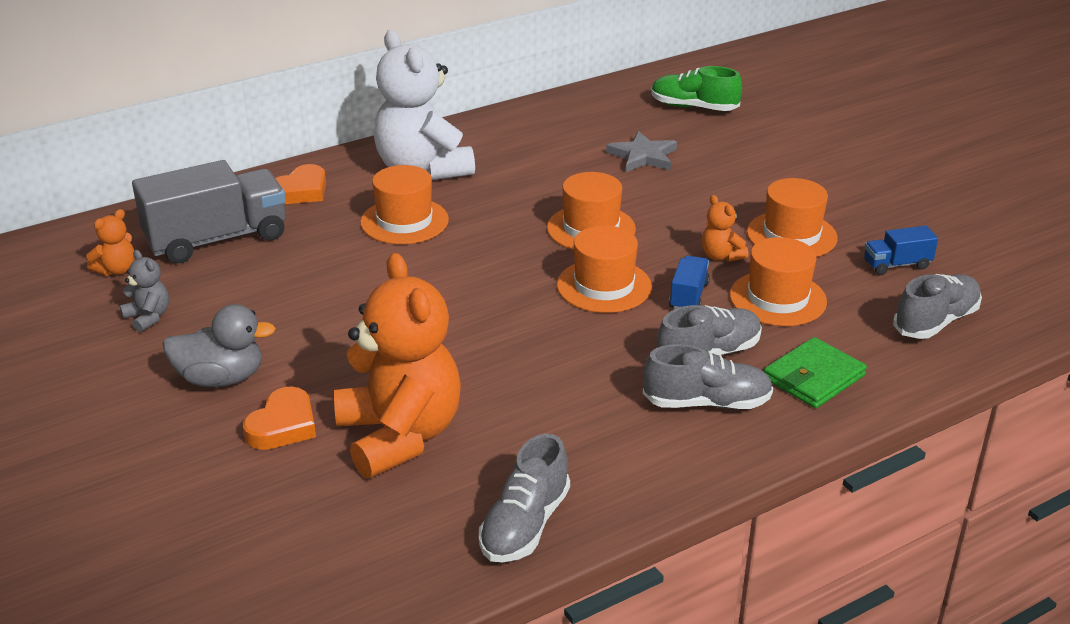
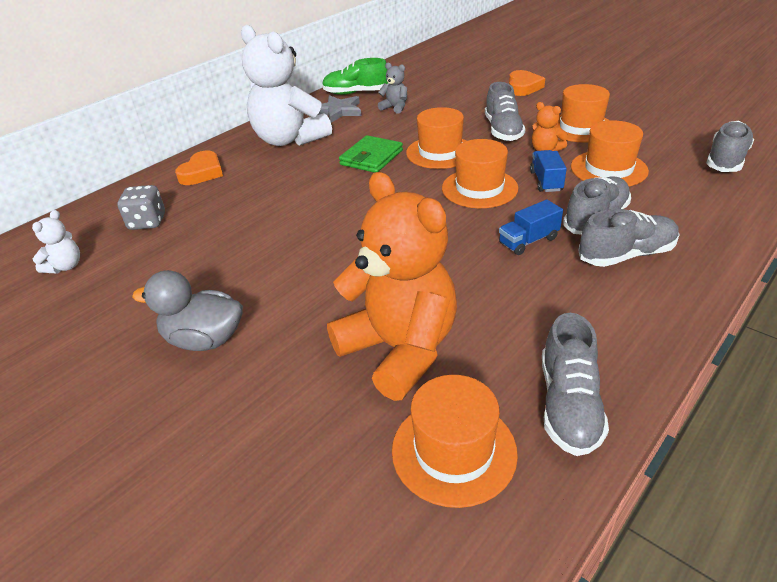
camera: 15 degrees left, 5 degrees up
orange teddy bear [87,209,135,276] -> white teddy bear [32,210,80,273]
grey teddy bear [120,250,169,332] -> grey teddy bear moved to [378,63,407,114]
grey truck [132,160,286,263] -> grey dice [117,185,165,230]
grey duck [163,304,276,387] -> grey duck turned 150 degrees counterclockwise [132,270,243,351]
orange heart [243,386,316,450] -> orange heart moved to [509,70,545,96]
orange hat [360,165,449,244] -> orange hat moved to [392,375,518,508]
grey star [606,131,677,172] -> grey star moved to [317,95,361,123]
green shoe [651,66,742,111] -> green shoe moved to [322,58,389,95]
green wallet [764,337,867,408] -> green wallet moved to [339,135,403,173]
blue truck [864,226,938,275] -> blue truck moved to [499,200,563,255]
none -> grey shoe [485,82,525,141]

